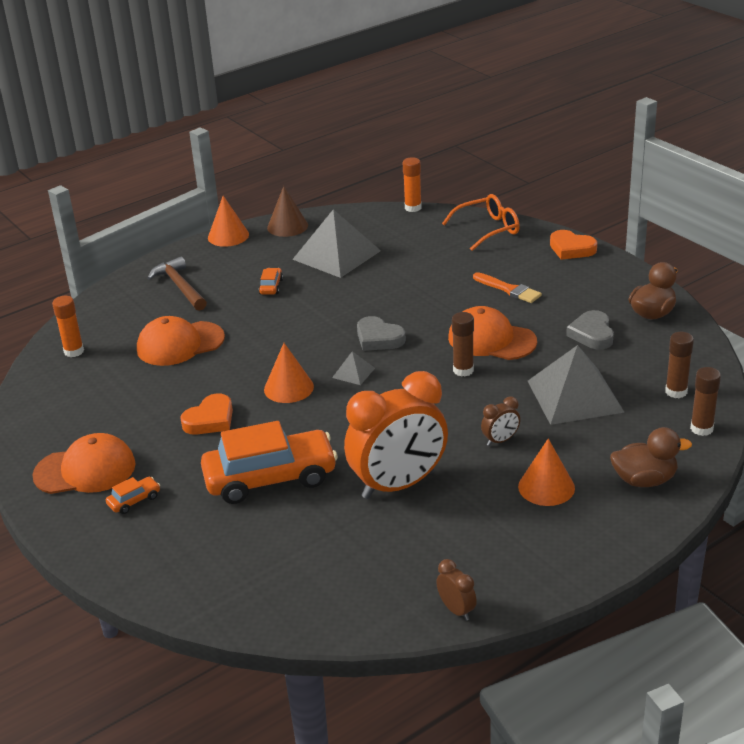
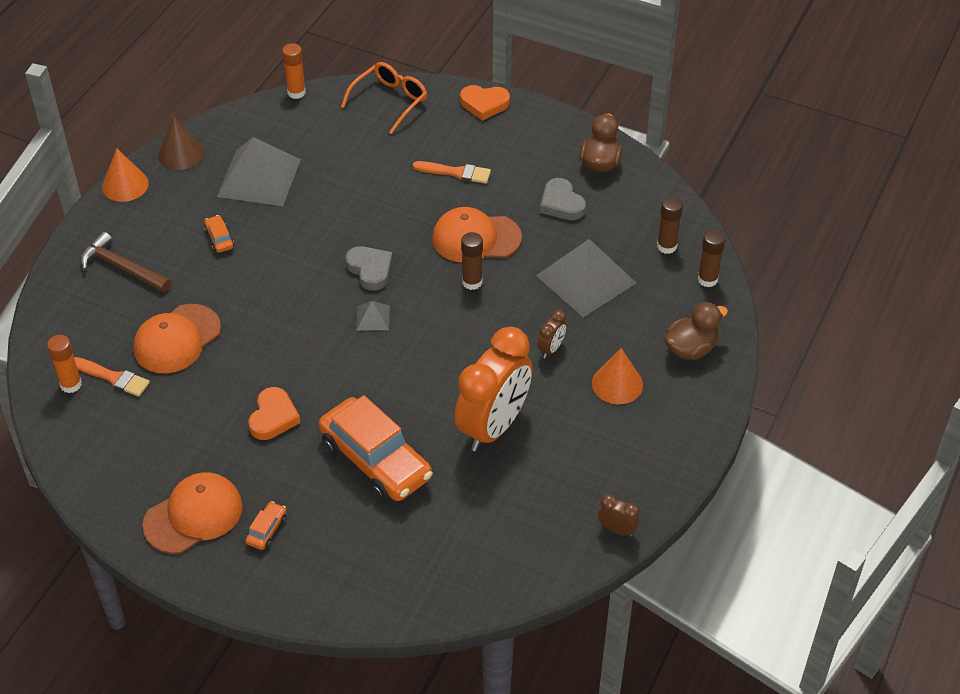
camera: 30 degrees left, 15 degrees up
orange car [201,421,338,504] -> orange car turned 90 degrees clockwise [319,395,433,501]
orange cone [264,343,314,403] -> none
grey heart [357,316,406,351] -> grey heart turned 135 degrees counterclockwise [345,246,393,291]
none -> orange brush [74,357,150,397]

